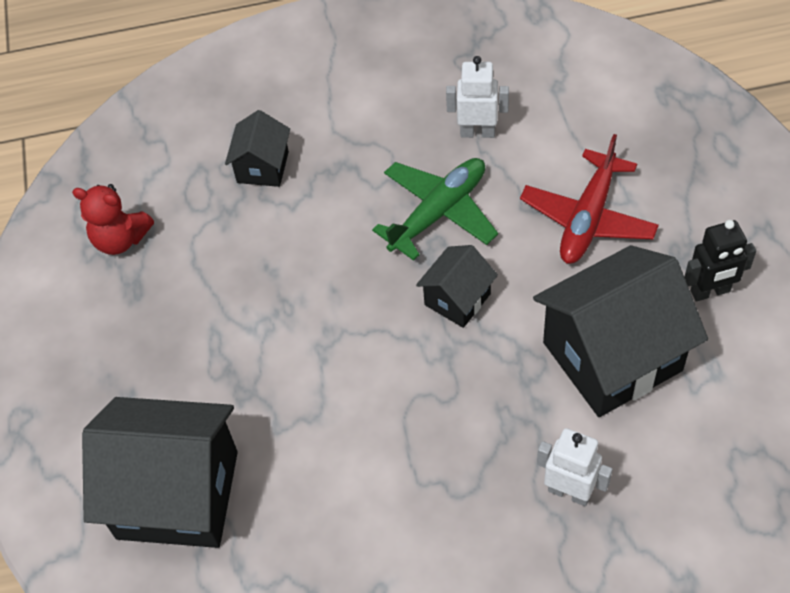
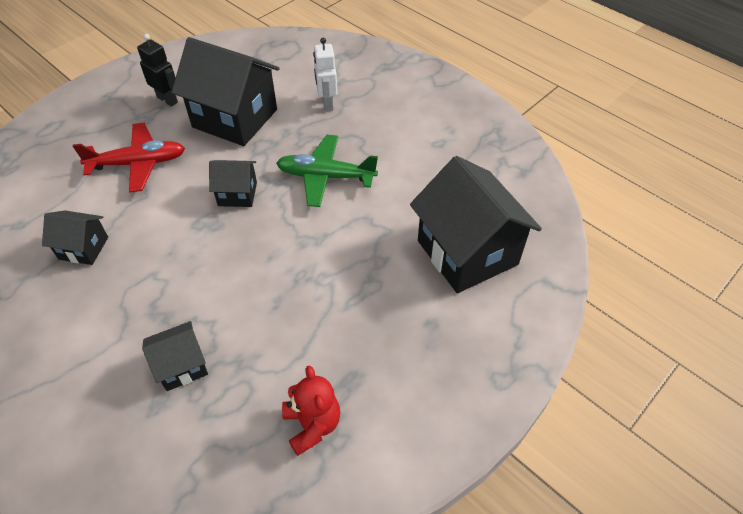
camera: 130 degrees left, 5 degrees down
green plane [372,158,498,261] -> green plane moved to [276,135,378,207]
white robot [446,56,509,138] -> black house [42,211,108,265]

